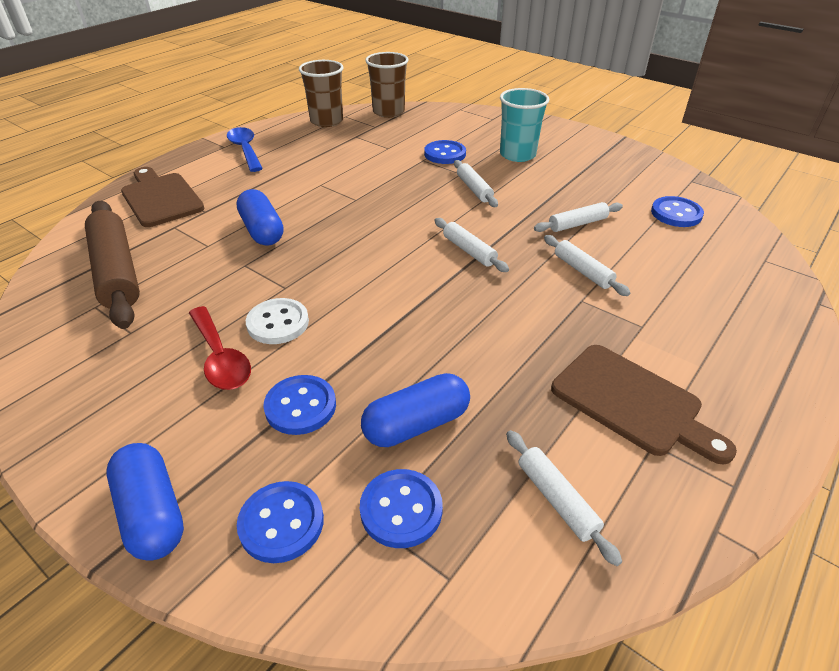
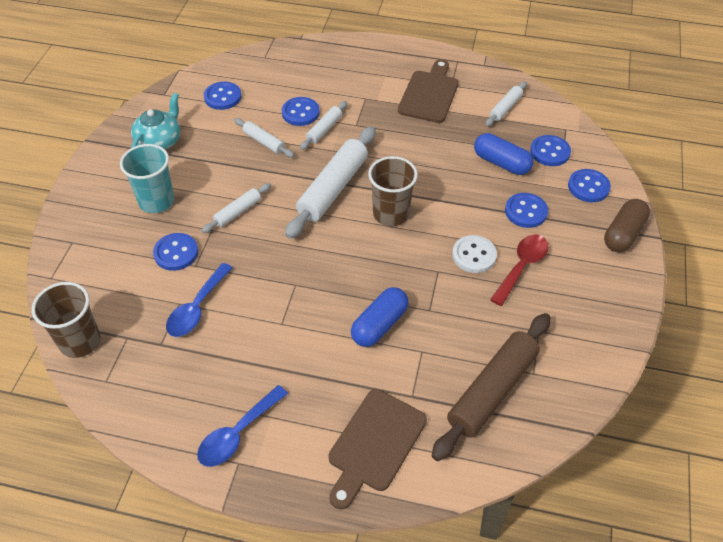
camera: 115 degrees left, 10 degrees up
blue capsule [107,443,184,561] -> brown capsule [604,199,650,252]
brown cup [299,60,343,127] -> brown cup moved to [368,156,418,226]
white rolling pin [434,218,509,272] -> white rolling pin [285,126,376,239], size x1.95
none -> turquoise teapot [131,93,180,150]
none -> blue spoon [166,263,233,337]
none -> blue button [282,97,320,126]

